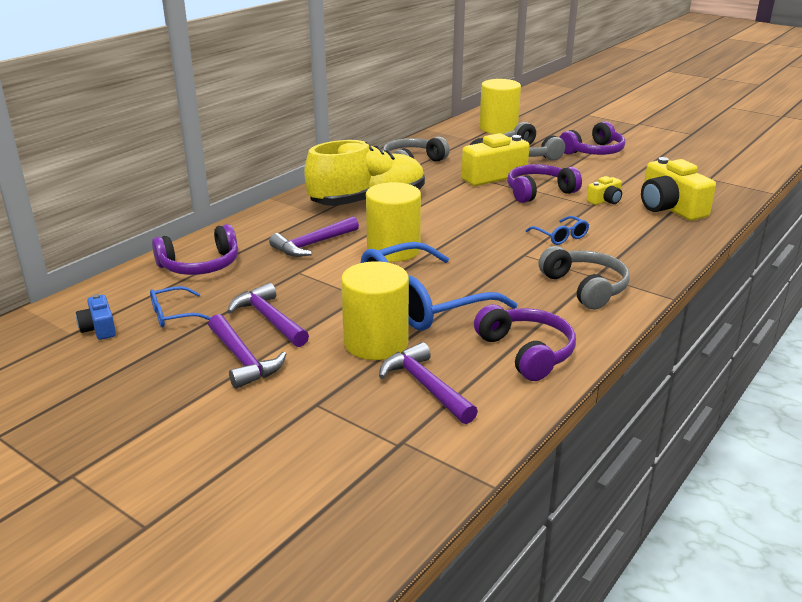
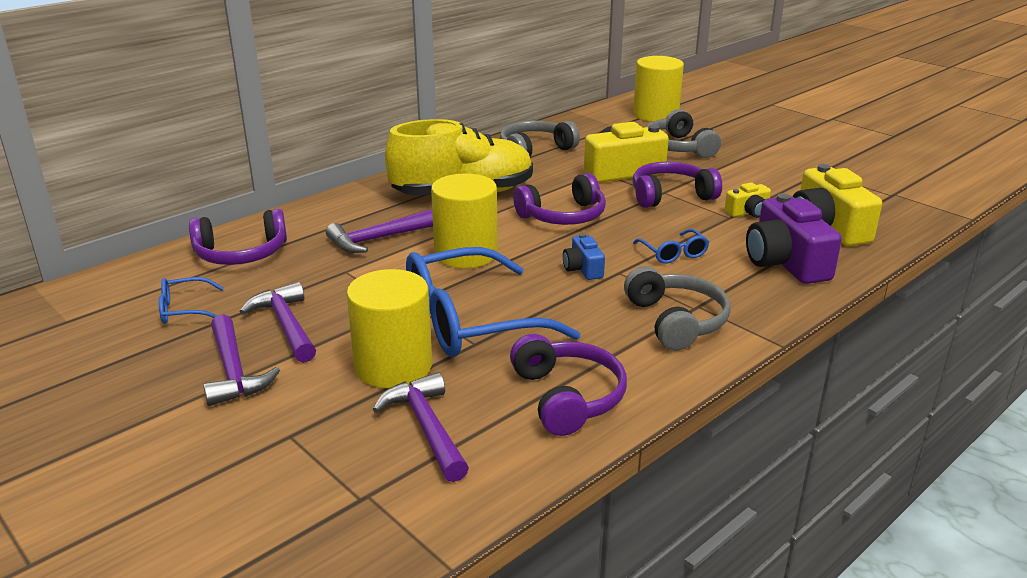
camera: 10 degrees right, 0 degrees up
blue camera [76,294,116,340] -> blue camera moved to [563,233,605,280]
purple headphones [559,121,625,155] -> purple headphones moved to [513,173,606,225]
none -> purple camera [746,193,842,284]

